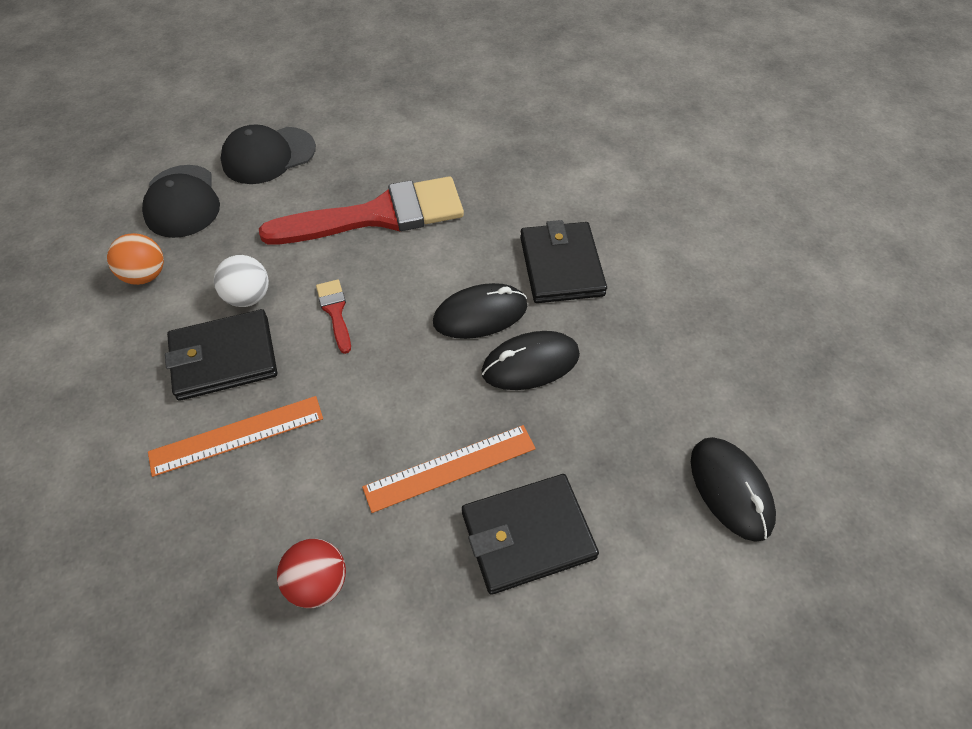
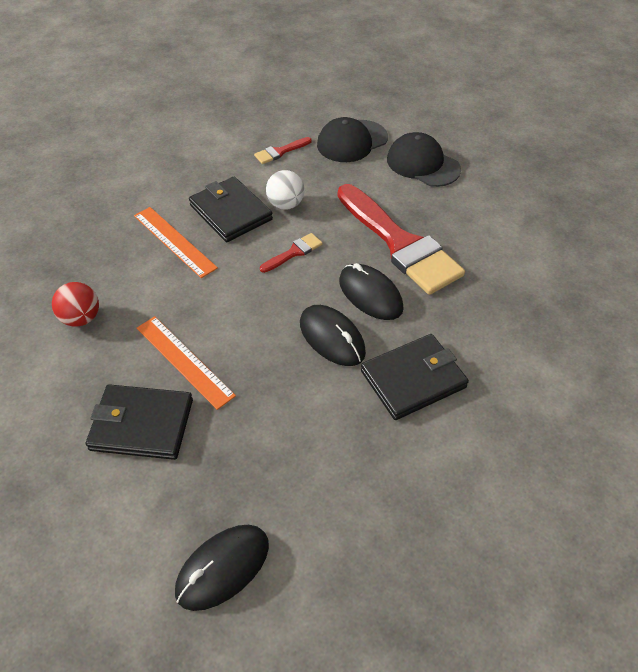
camera: 70 degrees right, 5 degrees down
orange ball [107,233,164,285] -> red brush [254,137,312,164]
black wallet [462,474,599,594] -> black wallet turned 45 degrees counterclockwise [86,384,193,460]
black mouse [481,331,580,390] -> black mouse moved to [339,263,404,320]

